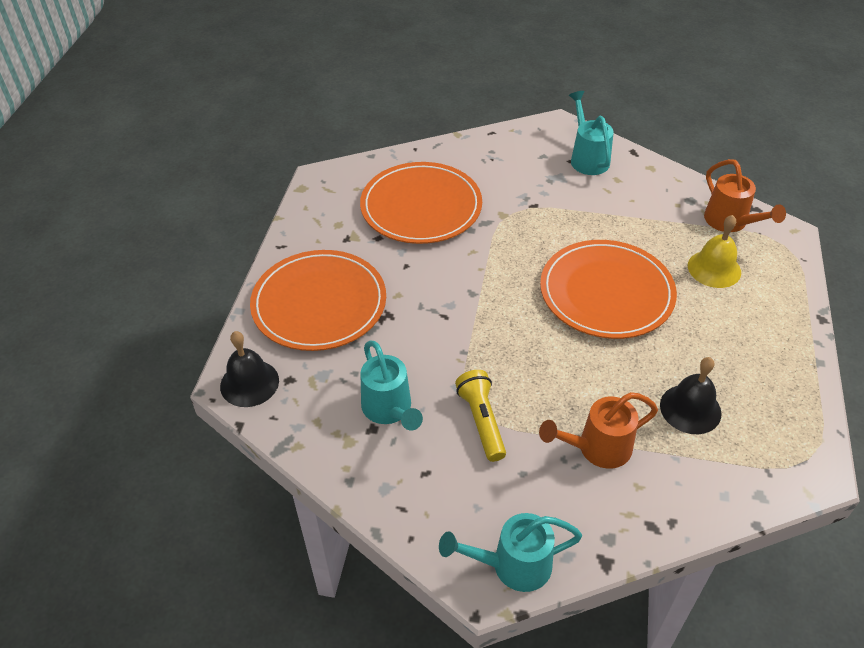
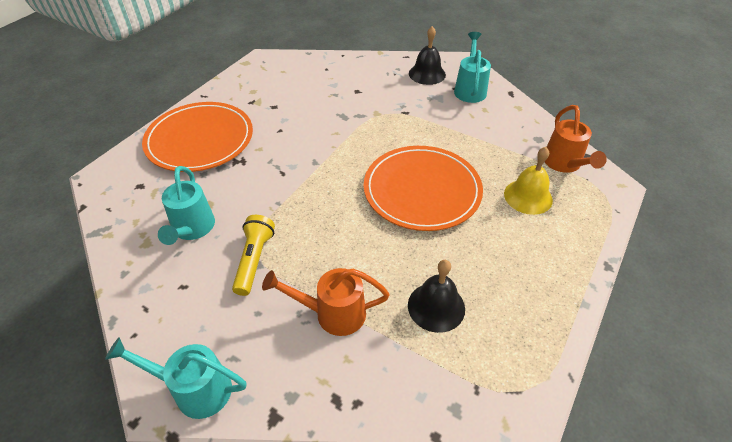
camera: 20 degrees right, 0 degrees up
black bell [220,331,279,407] -> black bell moved to [409,26,446,85]
orange plate [360,162,482,244] -> none

